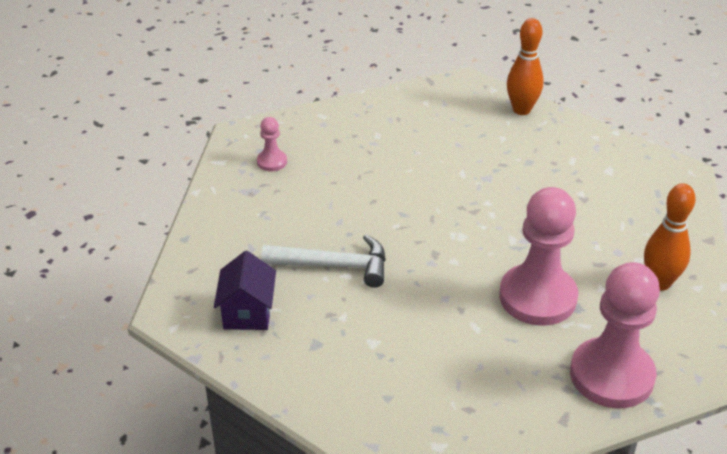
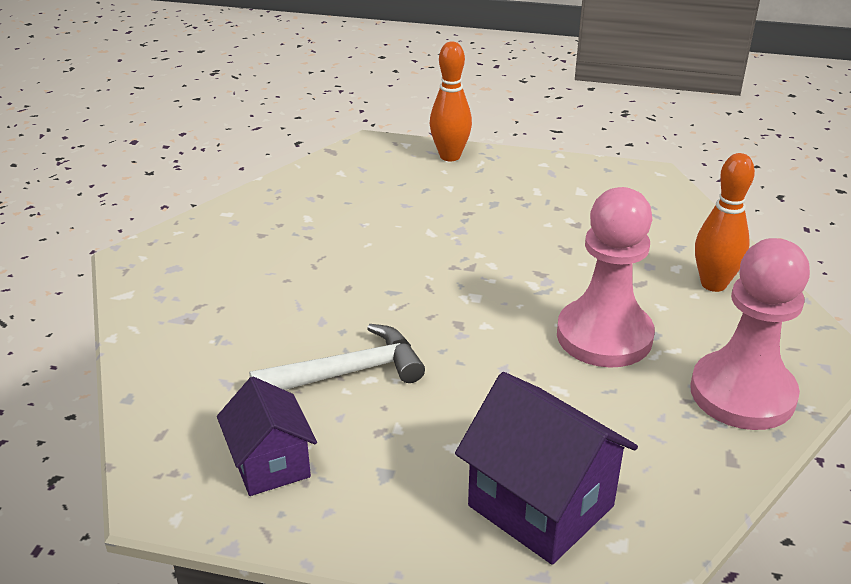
camera: 25 degrees left, 5 degrees down
pink pawn [257,117,287,171] -> none
none -> purple house [455,372,638,565]

